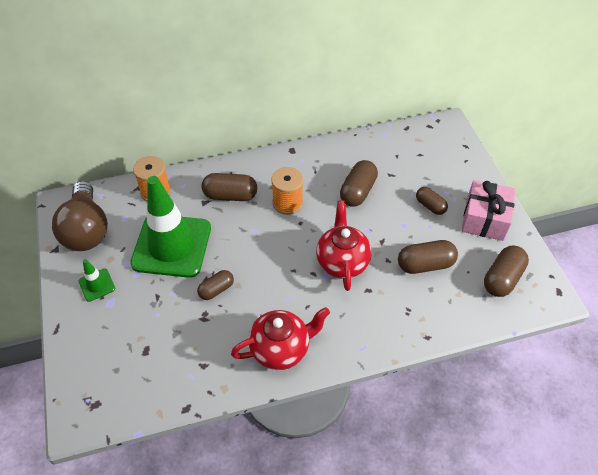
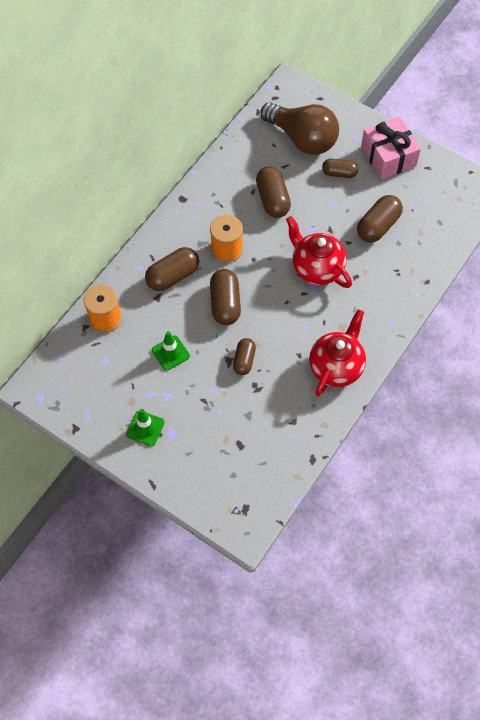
camera: 40 degrees left, 10 degrees up
brown light bulb [52,181,108,251] -> brown light bulb moved to [261,102,339,155]
green traffic cone [130,176,211,278] -> green traffic cone [152,331,190,371], size x0.42
brown capsule [484,246,529,297] -> brown capsule moved to [210,269,241,325]

